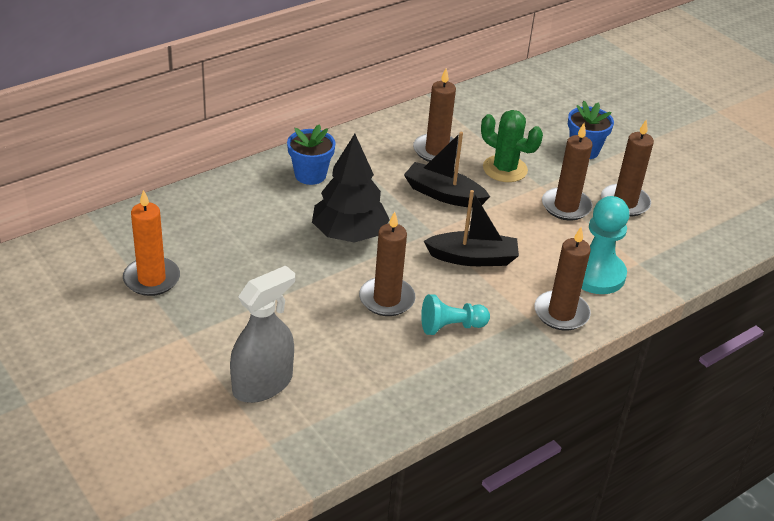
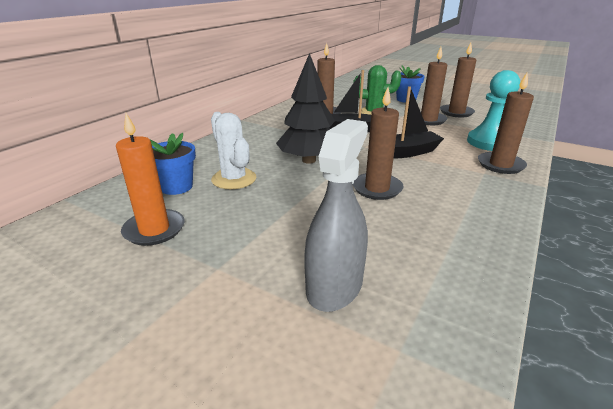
camera: 20 degrees left, 10 degrees down
blue flower pot [287,124,335,185] -> blue flower pot moved to [150,133,196,195]
turquoise pawn [421,294,490,335] -> none
none -> white cactus [211,112,256,189]

